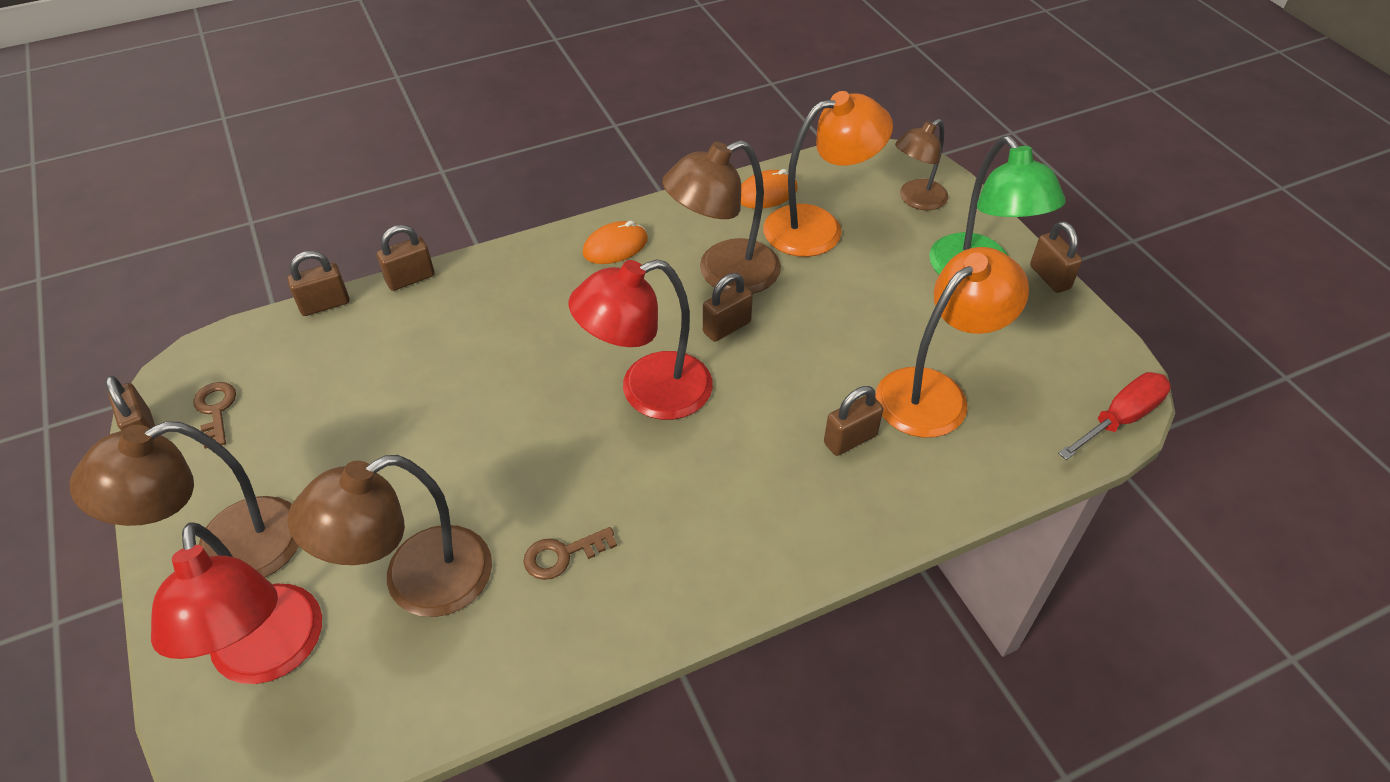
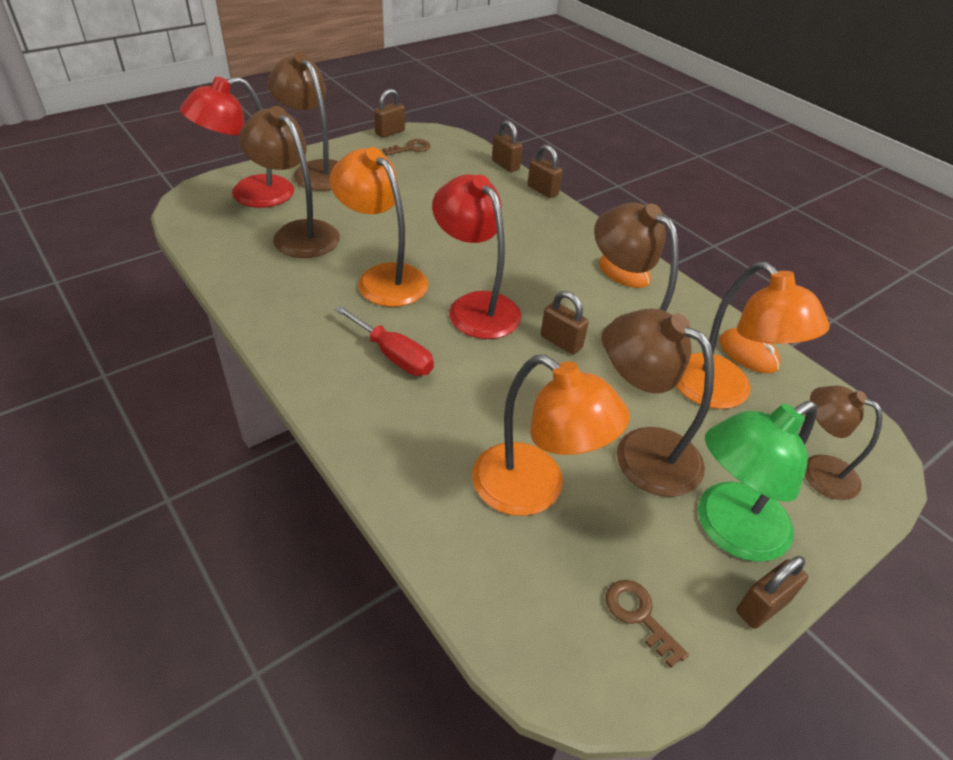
camera: 75 degrees right, 5 degrees down
brown key [523,527,617,580] -> brown key moved to [606,580,689,668]
brown padlock [824,386,883,456] -> none
red screwdriver [1058,372,1171,460] -> red screwdriver moved to [335,306,434,376]
none -> orange lamp [330,147,428,307]
none -> brown lamp [606,309,714,497]

